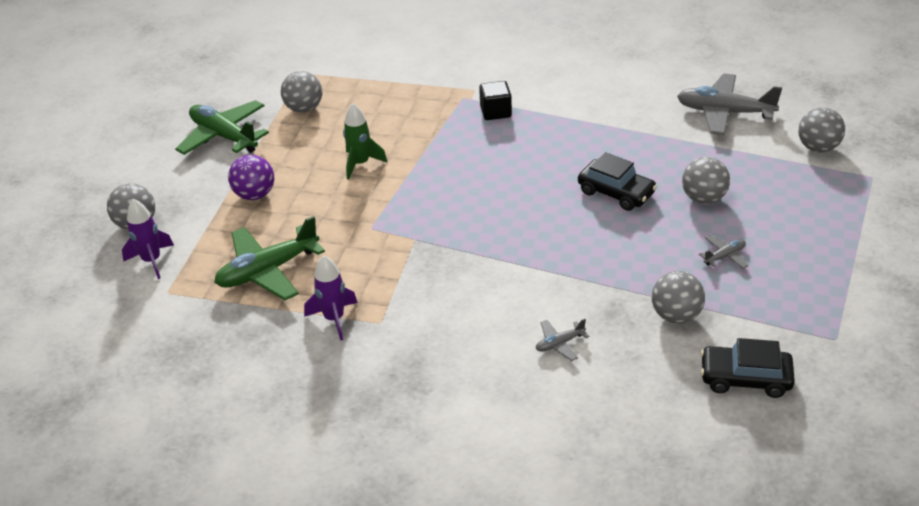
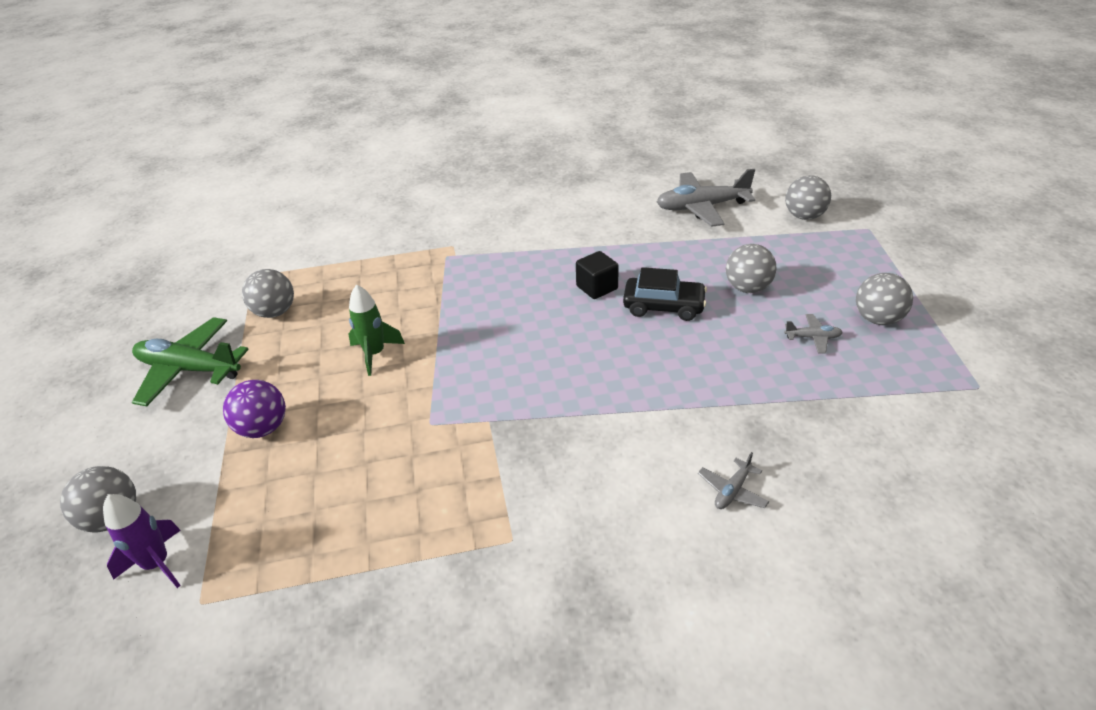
camera: 25 degrees left, 0 degrees up
green plane [214,216,325,300] -> none
purple rocket [304,255,358,341] -> none
black cube [479,81,512,120] -> black cube moved to [576,251,619,299]
grey ball [652,271,705,324] -> grey ball moved to [856,273,913,325]
grey plane [699,235,748,269] -> grey plane turned 60 degrees clockwise [784,314,843,353]
black car [701,338,795,398] -> none

